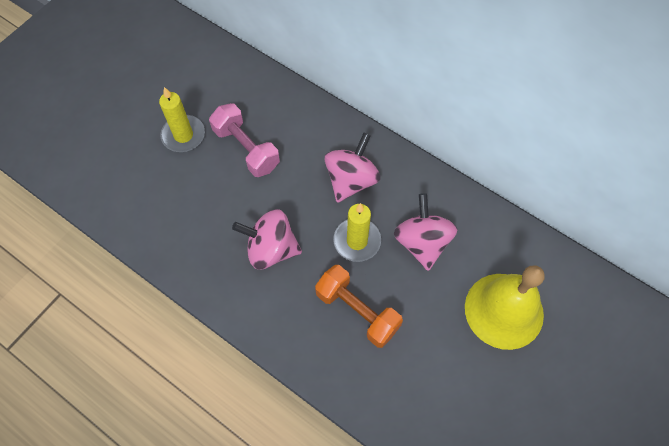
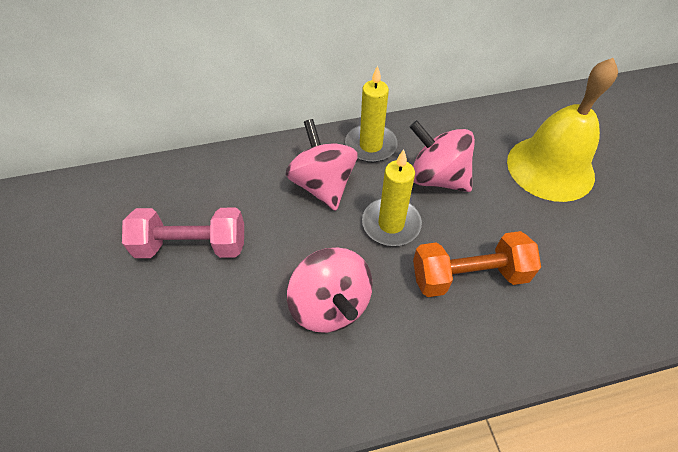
camera: 50 degrees left, 10 degrees down
yellow candle [159,87,205,152] -> yellow candle moved to [345,65,398,162]
pink spinning top [232,209,302,269] -> pink spinning top turned 75 degrees counterclockwise [287,247,372,333]

